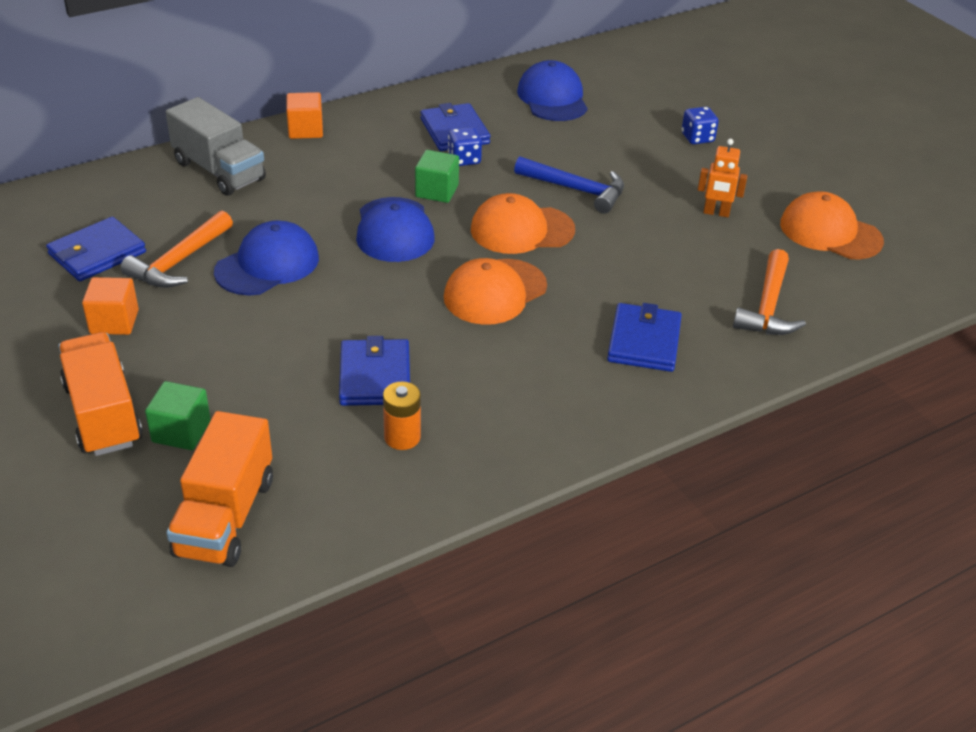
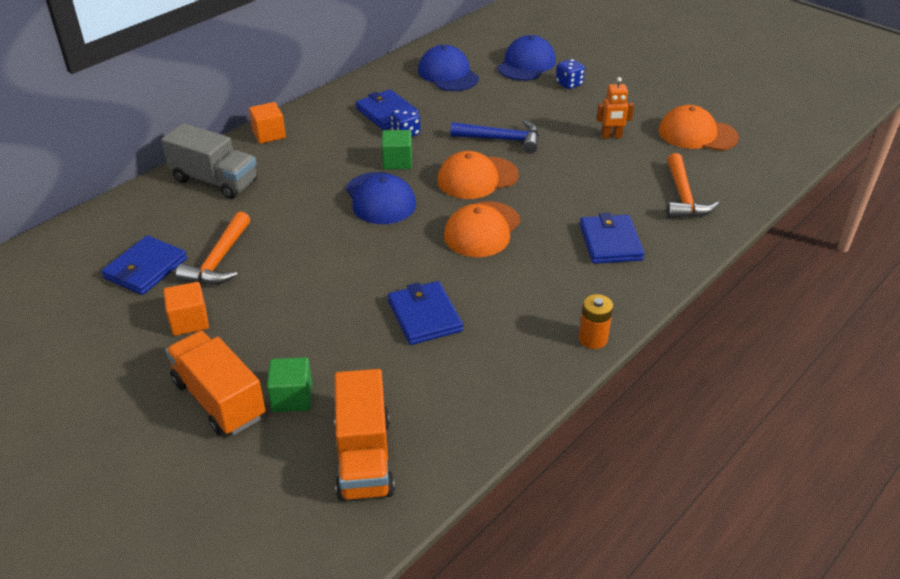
camera: 15 degrees left, 0 degrees up
blue cap [214,220,319,295] -> blue cap moved to [497,35,556,81]
orange battery [383,381,421,450] -> orange battery moved to [579,294,613,349]

